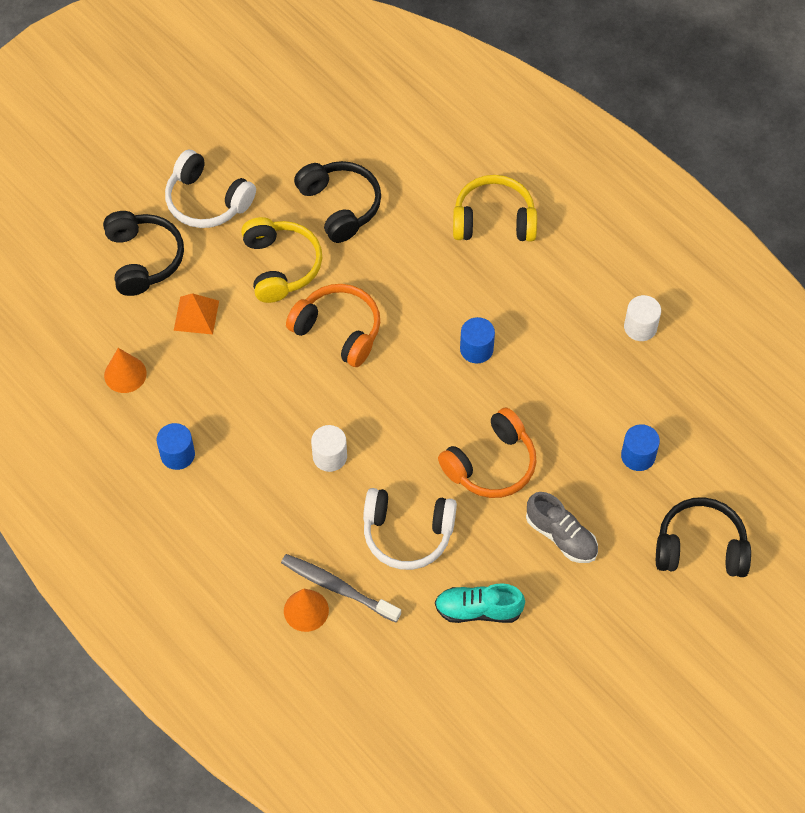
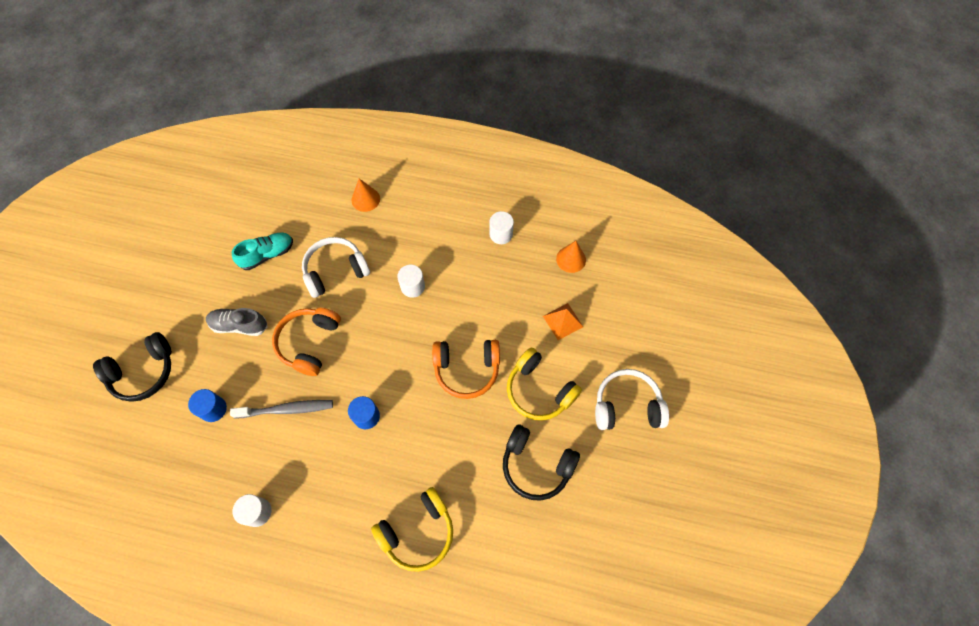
camera: 145 degrees right, 5 degrees up
black headphones [103,211,184,296] -> none
blue cylinder [157,423,195,470] -> white cylinder [489,211,514,244]
grey toothbrush [281,554,401,622] -> grey toothbrush moved to [230,400,333,418]

